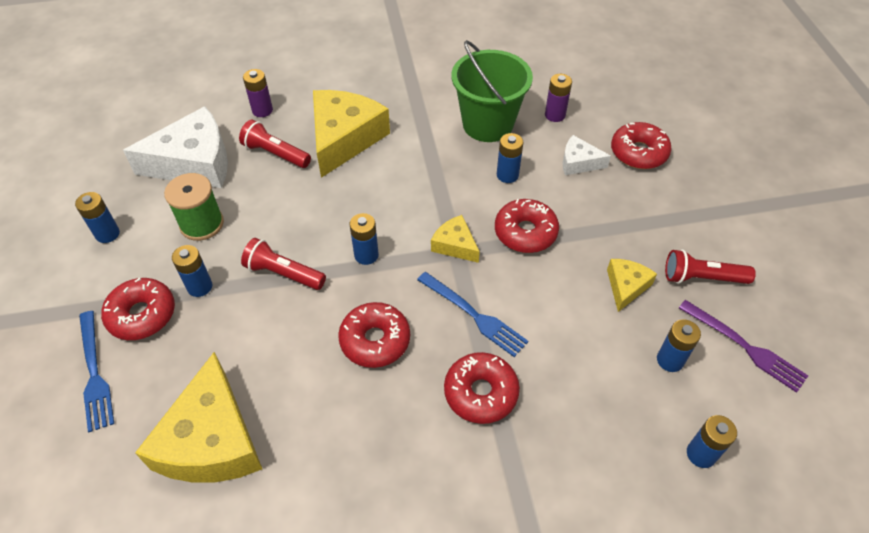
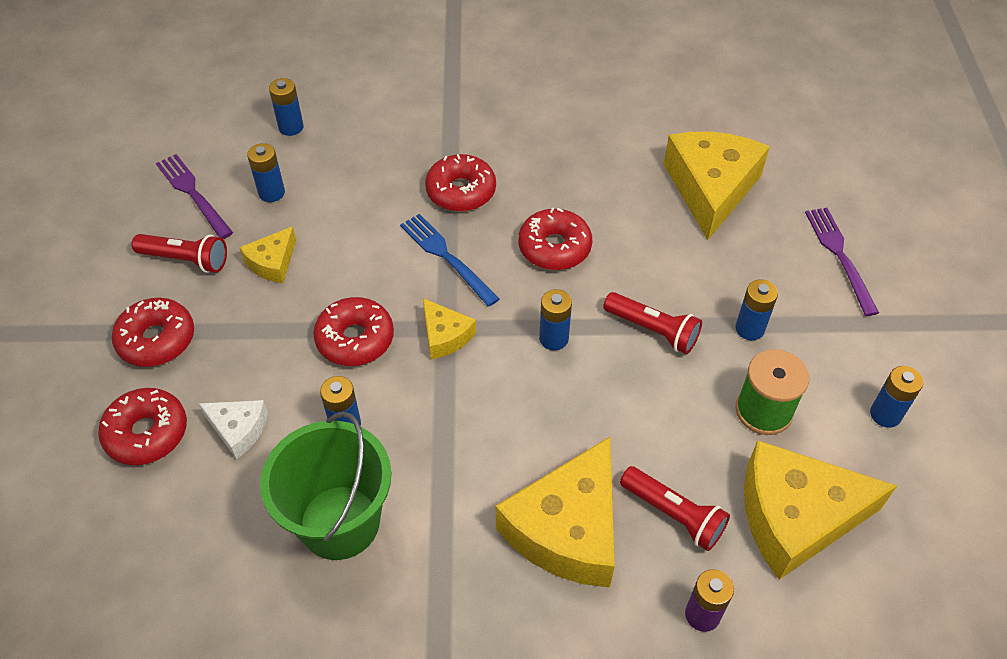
camera: 170 degrees left, 0 degrees up
blue fork [79,311,114,432] -> purple fork [805,208,879,316]
red donut [101,278,175,340] -> red donut moved to [112,298,194,367]
white cheese [123,106,228,188] -> yellow cheese [744,440,897,580]
purple battery [545,74,572,122] -> none

